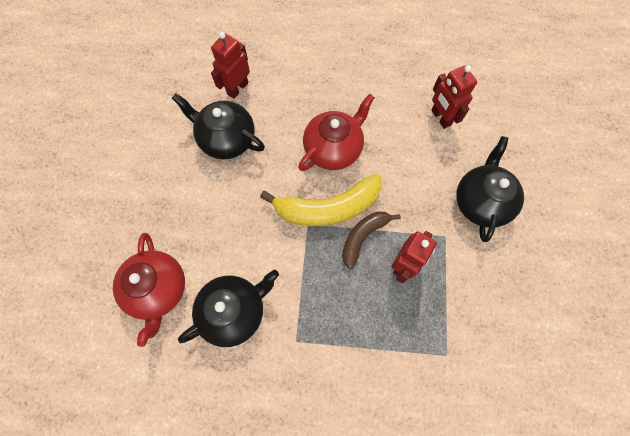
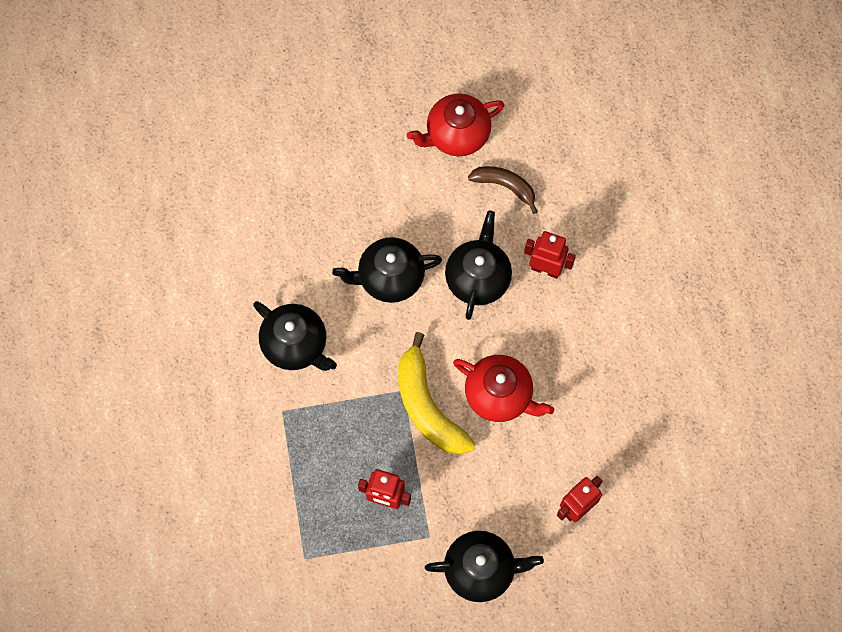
camera: 75 degrees right, 0 degrees up
red teapot [113,233,185,347] -> red teapot moved to [407,93,504,156]
brown banana [342,212,401,269] -> brown banana moved to [468,166,538,214]
none -> black teapot [332,237,442,303]

